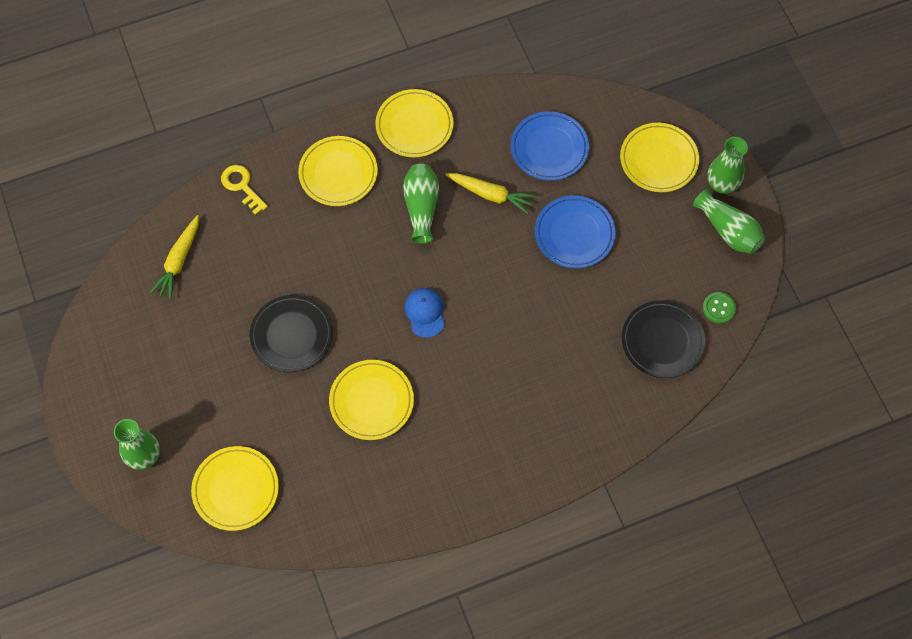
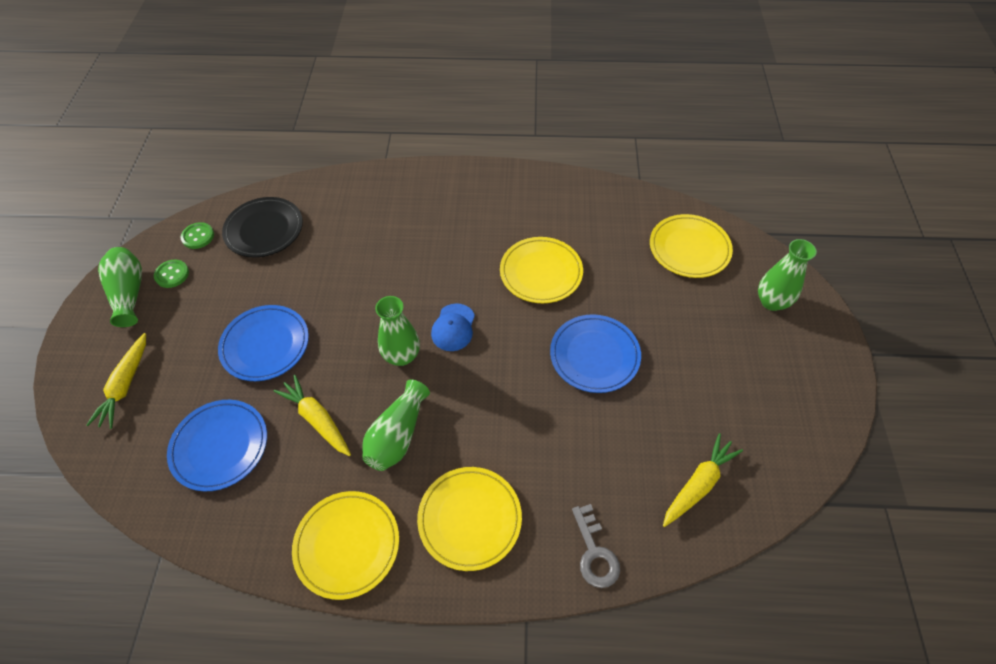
camera: 155 degrees left, 10 degrees down
yellow key [221,165,268,215] -> grey key [572,504,620,588]
black plate [250,295,333,372] -> blue plate [550,314,641,393]
yellow plate [620,123,699,192] -> yellow carrot [86,333,146,429]
green vase [707,137,748,194] -> green vase moved to [375,296,420,366]
none -> green button [154,260,189,288]

